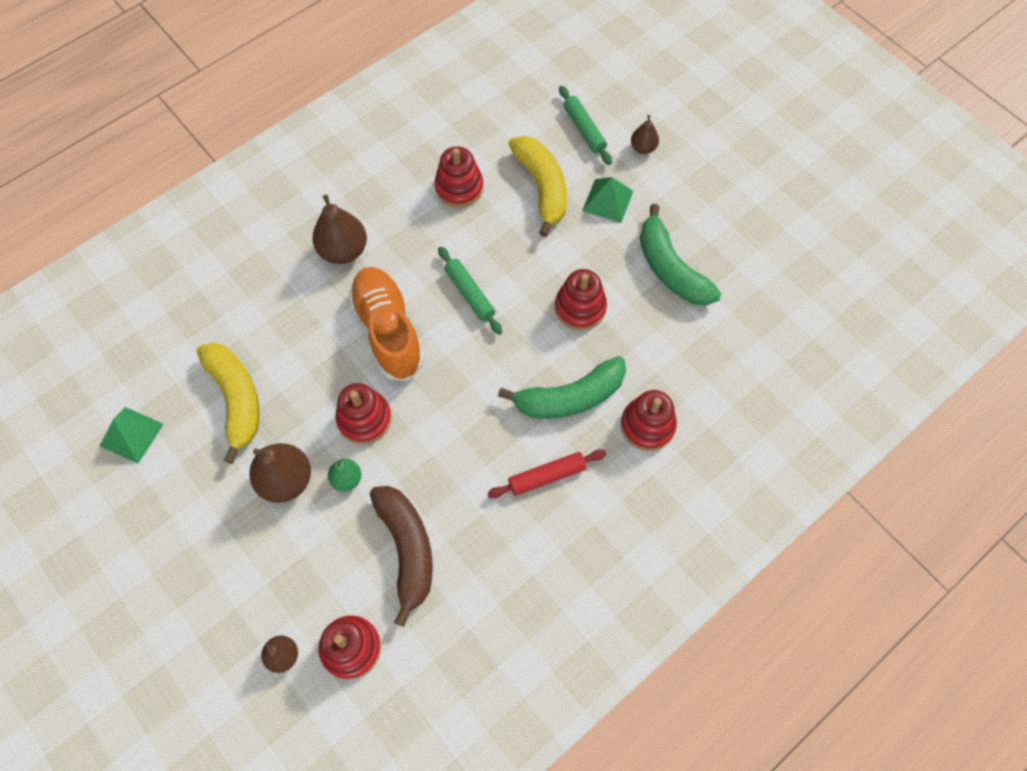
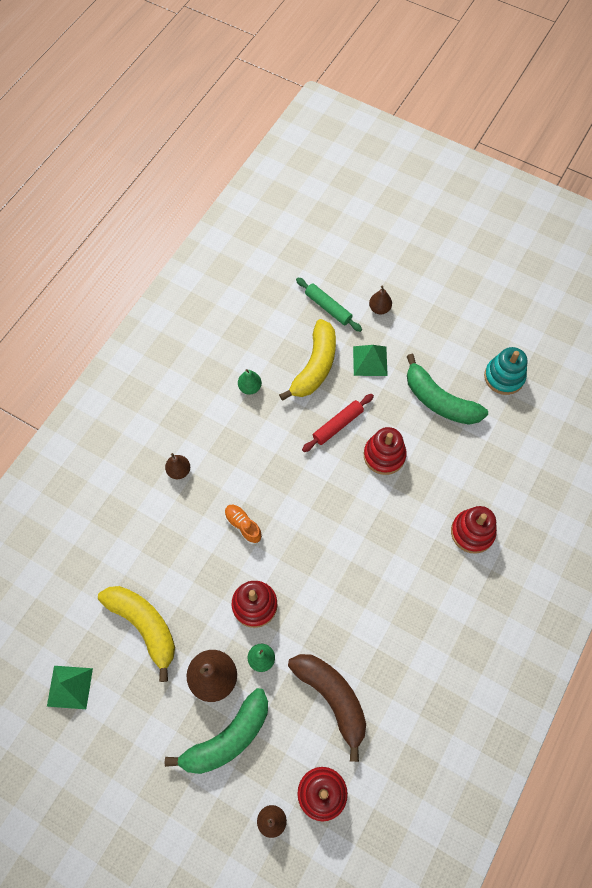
camera: 20 degrees left, 0 degrees up
brown pear [312,195,367,264] -> brown pear [165,453,190,479], size x0.56
orange shoe [348,267,424,381] -> orange shoe [224,505,262,544], size x0.46
red stacking toy [434,146,483,208] -> green pear [238,369,262,395]
green rolling pin [438,247,502,335] -> none
red rolling pin [487,449,606,498] -> red rolling pin moved to [302,394,374,452]
green banana [498,356,626,419] -> green banana moved to [165,688,268,774]
yellow banana [509,136,567,237] -> yellow banana turned 60 degrees clockwise [279,319,336,401]
none -> turquoise stacking toy [484,347,527,395]

